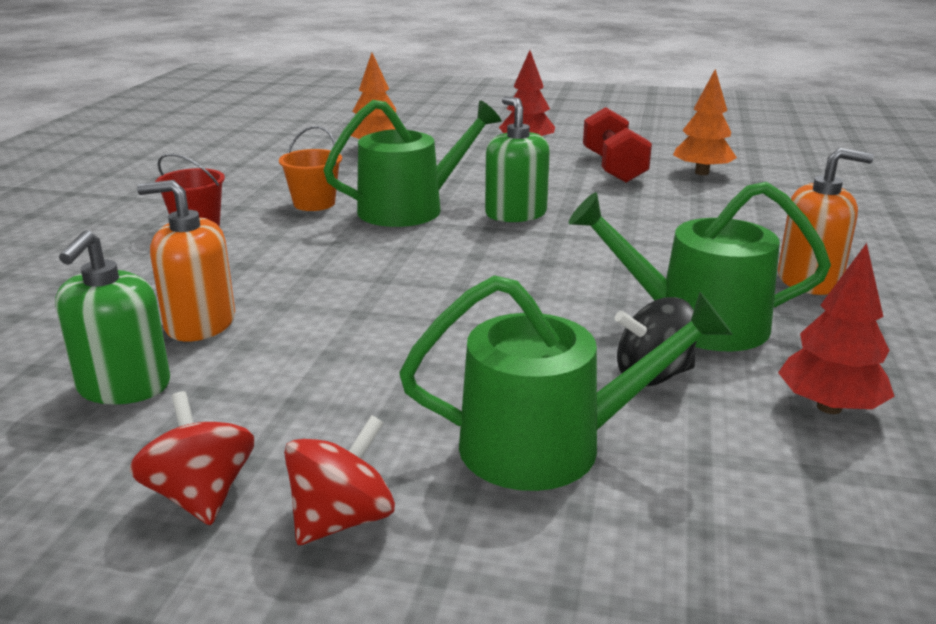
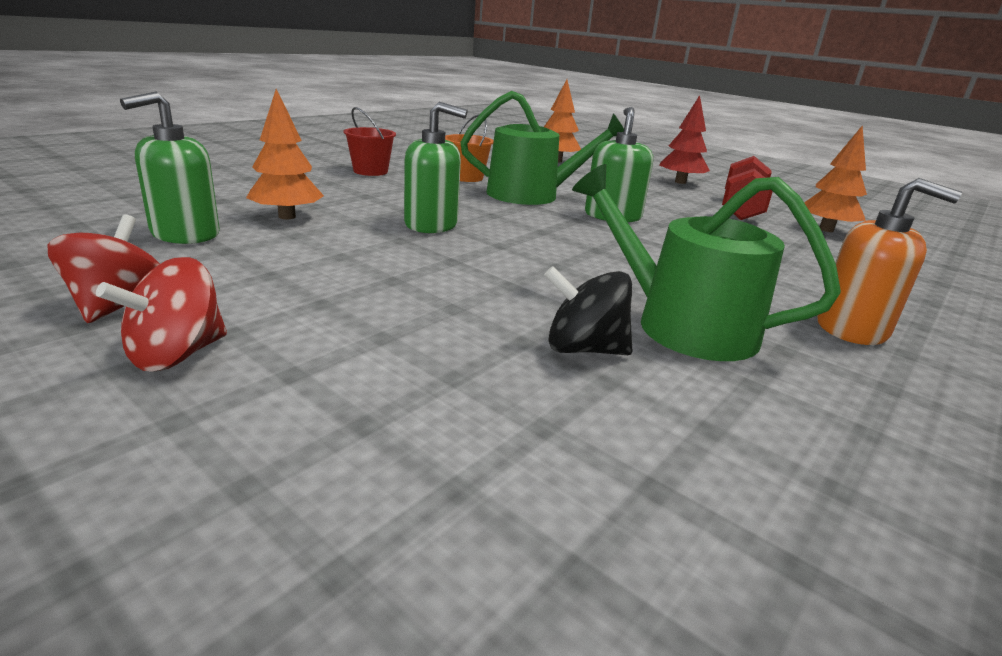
camera: 25 degrees right, 0 degrees up
orange soap dispenser [137,180,235,342] -> orange tree [246,89,324,219]
red spinning top [284,415,395,545] -> red spinning top turned 150 degrees clockwise [96,257,227,372]
green watering can [399,275,733,491] -> none
red tree [778,243,895,414] -> none
none -> green soap dispenser [404,102,468,233]

